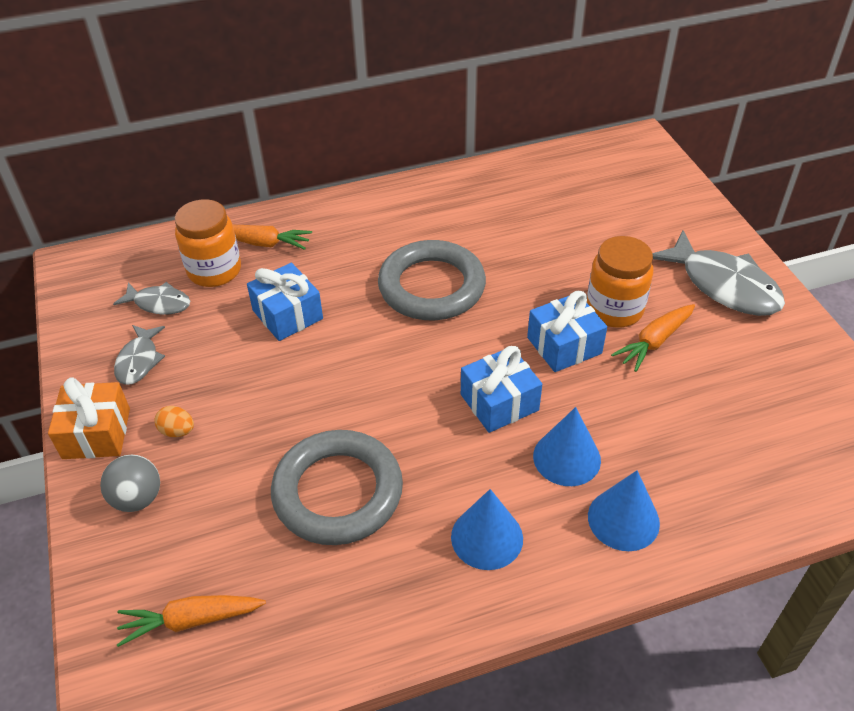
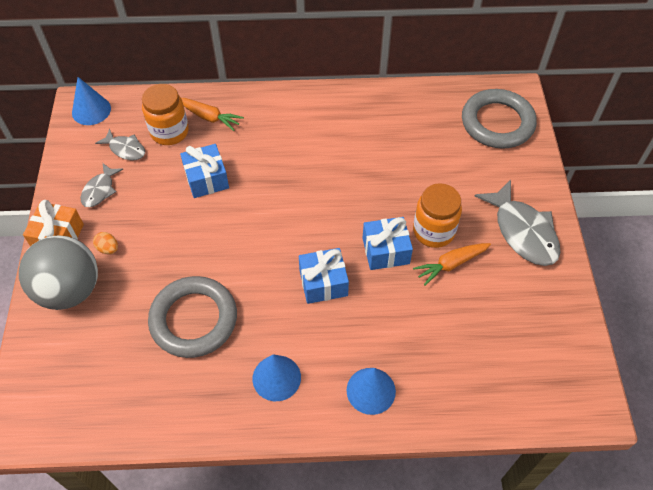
camera: 15 degrees right, 10 degrees up
grey ball [100,455,160,512] -> grey ball [19,236,98,310], size x1.95
orange carrot [117,595,266,647] -> none
grey ring [378,240,486,320] -> grey ring moved to [462,89,537,149]
blue cone [533,407,601,486] -> blue cone moved to [72,77,111,125]

